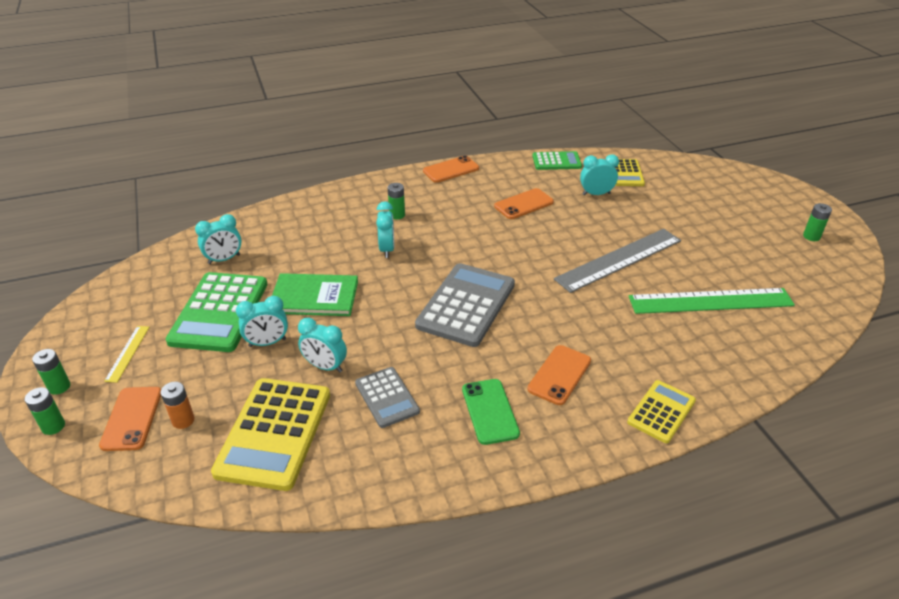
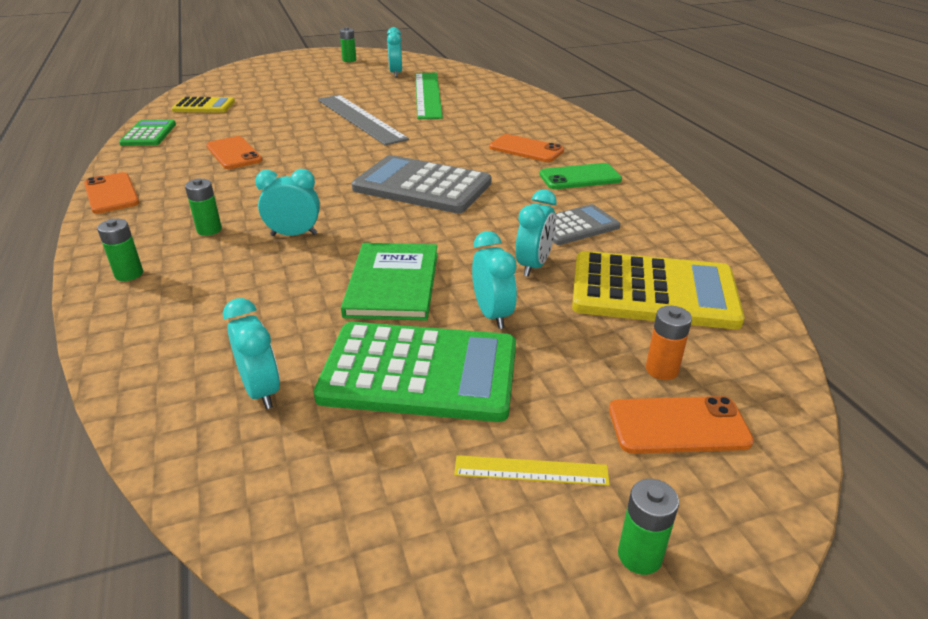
camera: 90 degrees left, 5 degrees down
green battery [25,387,65,435] -> green battery moved to [97,219,143,281]
turquoise clock [580,154,619,195] -> turquoise clock moved to [387,27,402,77]
yellow calculator [627,380,696,443] -> none

